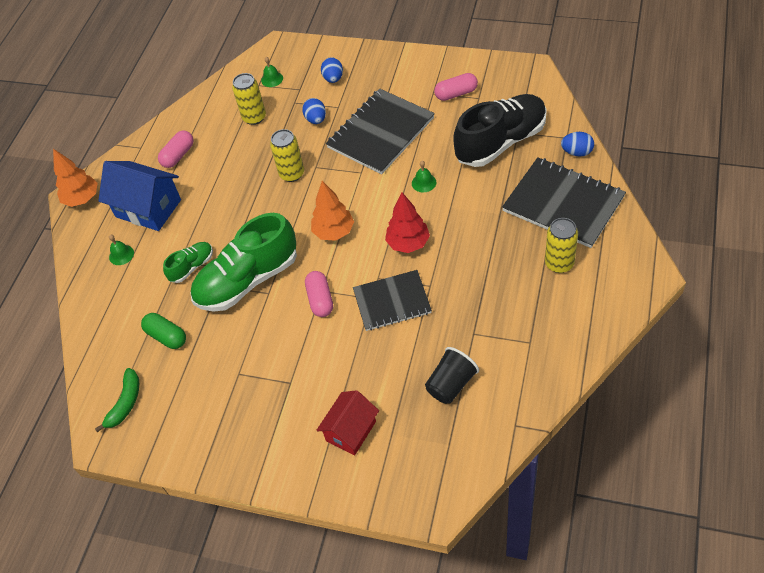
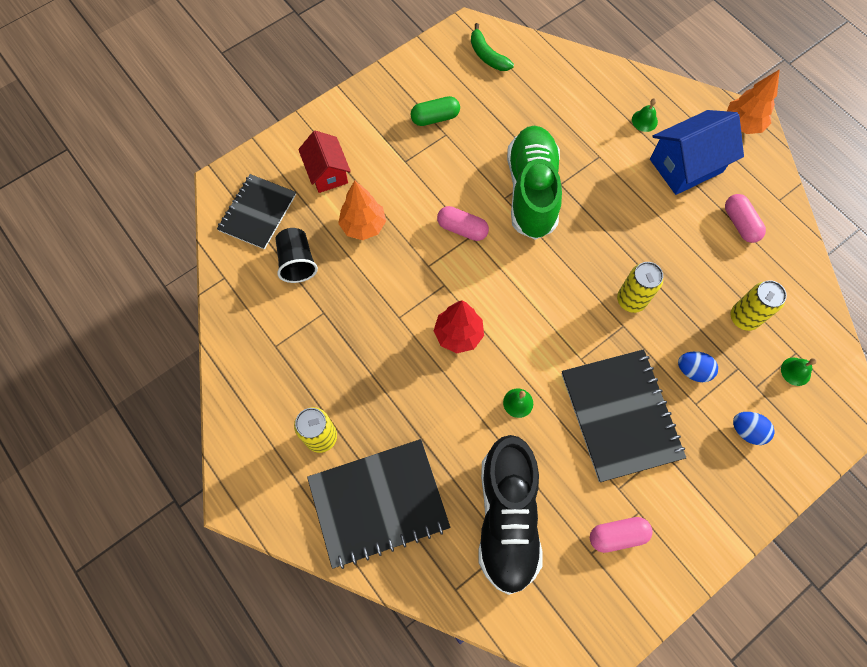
camera: 120 degrees right, 15 degrees up
green capsule [141,313,186,349] -> green capsule moved to [410,96,460,126]
green shoe [163,242,213,283] -> none
orange tree [311,181,354,241] -> orange tree moved to [338,181,386,240]
black notebook [353,270,432,331] -> black notebook moved to [217,174,296,250]
pink capsule [434,73,478,101] -> pink capsule turned 60 degrees clockwise [590,517,653,553]
blue egg [561,132,594,157] -> none

